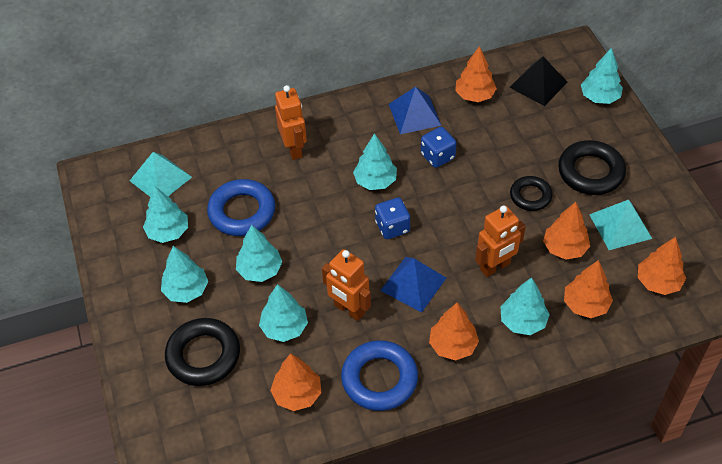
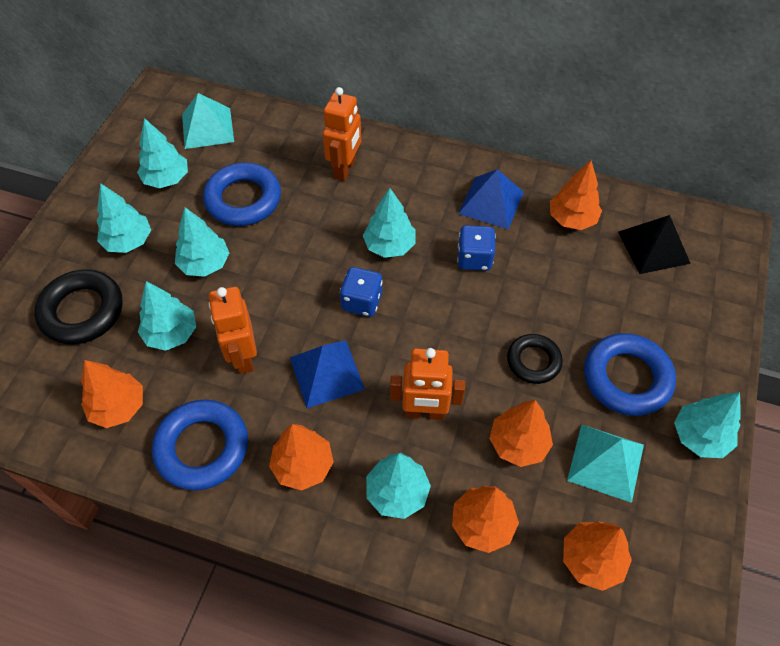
camera: 35 degrees right, 5 degrees up
black ring [558,140,626,195] -> blue ring [584,333,676,416]
turquoise tree [581,48,623,104] -> turquoise tree moved to [674,392,741,458]

